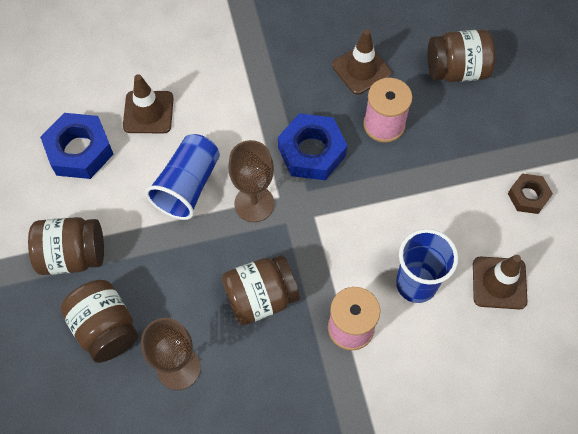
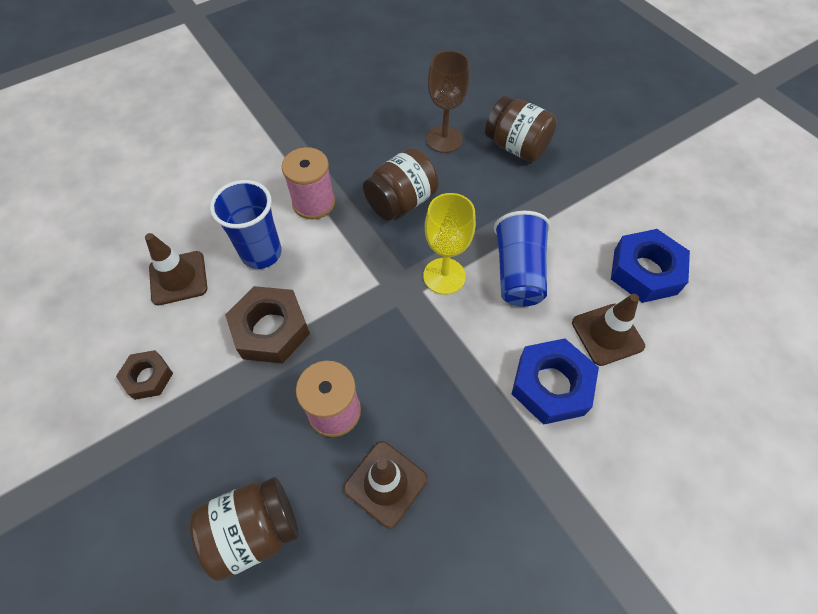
camera: 160 degrees right, 5 degrees down
brown jar [28,217,104,275] -> none
brown goblet [228,140,274,222] -> yellow goblet [423,193,476,295]
blue nut [278,113,347,180] -> blue nut moved to [512,338,599,425]
none -> brown nut [225,286,310,363]

